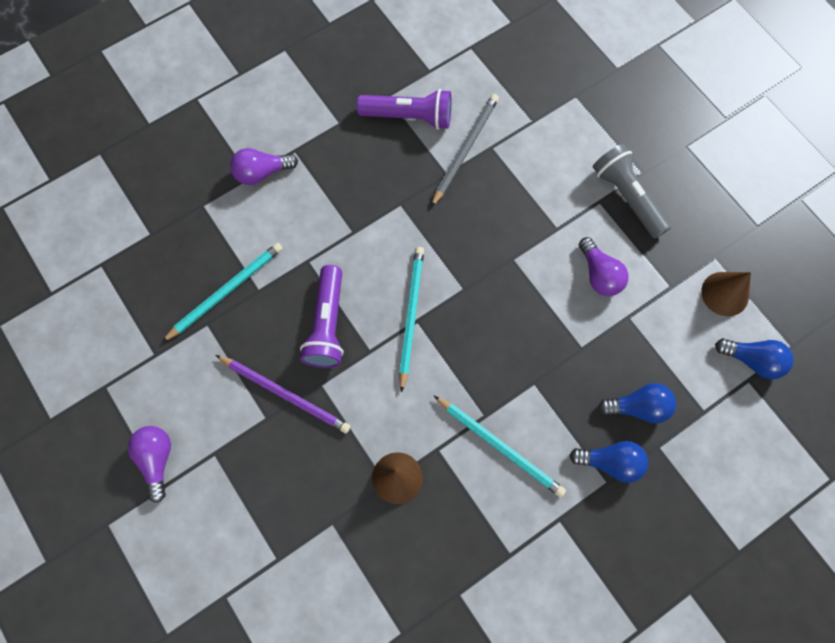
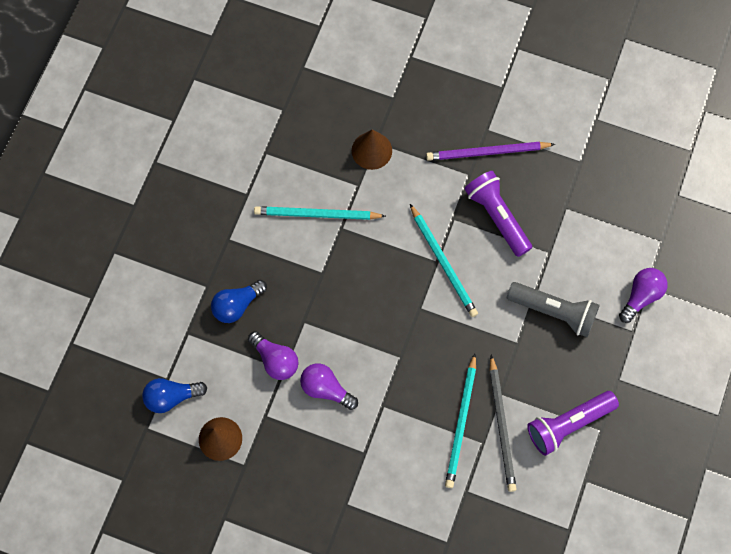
camera: 145 degrees right, 0 degrees up
purple light bulb [128,426,171,503] -> purple light bulb moved to [248,331,298,380]
turquoise pencil [162,243,283,342] -> turquoise pencil moved to [445,354,476,488]
blue light bulb [569,441,648,483] -> none
grey flashlight [593,144,671,239] -> grey flashlight moved to [507,282,600,337]

